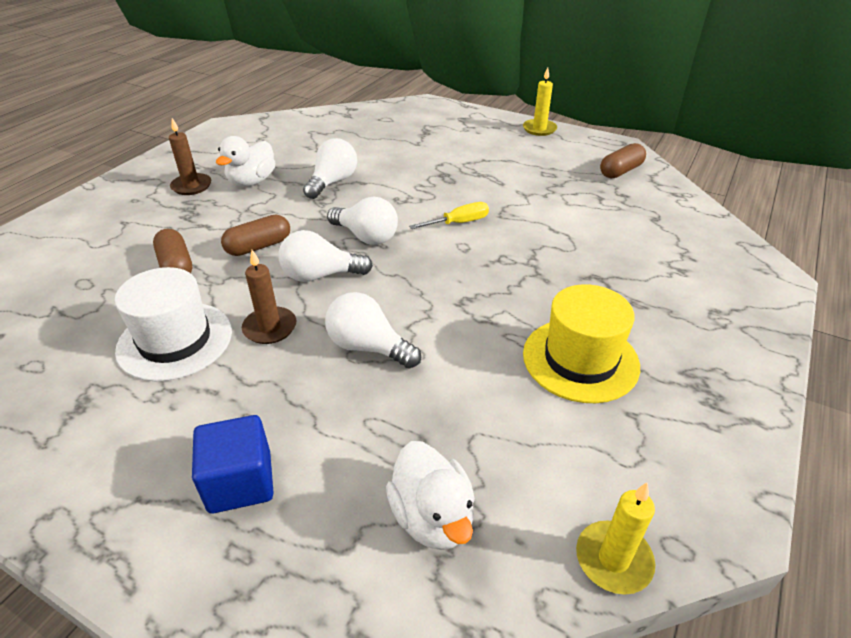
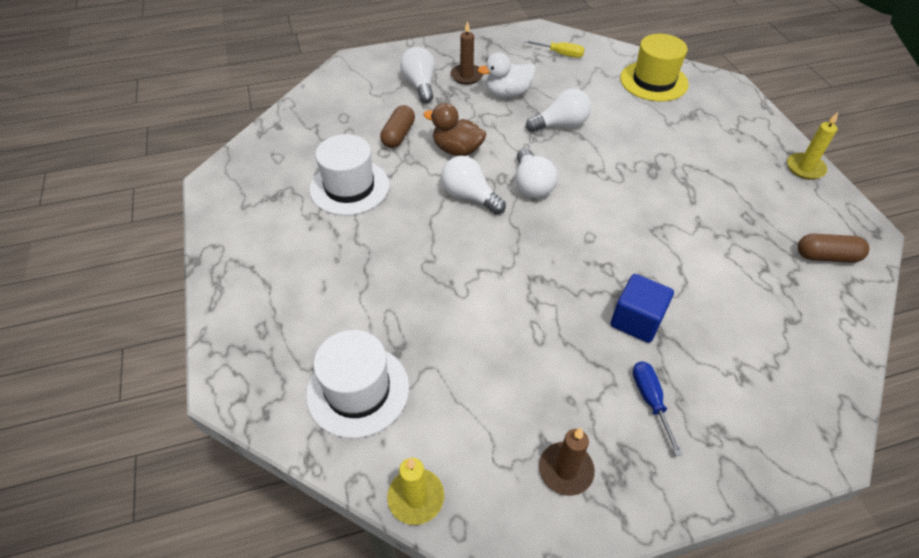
camera: 45 degrees right, 10 degrees up
blue cube [192,415,274,514] -> blue cube moved to [611,274,674,343]
brown capsule [221,215,290,256] -> brown duck [423,103,487,156]
brown candle [242,250,296,344] -> brown candle moved to [539,428,595,496]
white light bulb [325,292,421,369] -> white light bulb moved to [400,47,435,103]
white duck [386,441,475,550] -> white hat [306,330,409,438]
yellow screwdriver [409,202,489,229] -> yellow screwdriver moved to [524,40,585,58]
yellow hat [523,284,640,403] -> yellow hat moved to [620,34,689,101]
none -> blue screwdriver [633,361,683,456]

